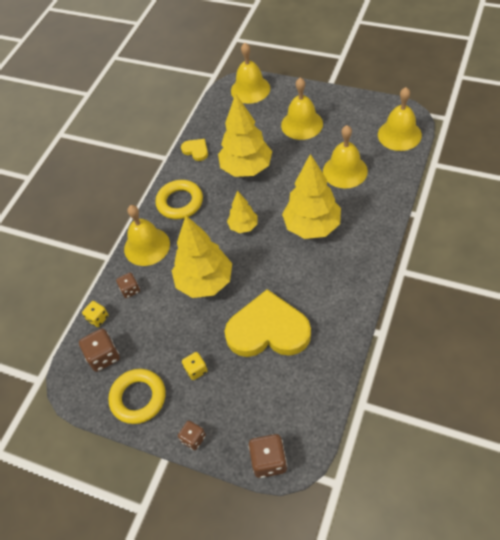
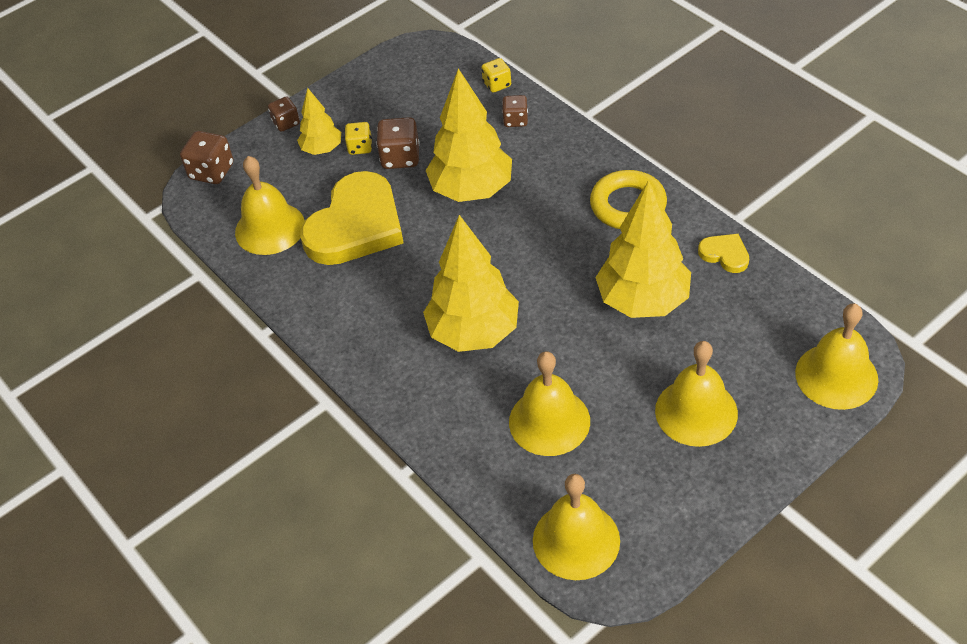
camera: 115 degrees right, 5 degrees down
brown dice [79,329,120,372] -> brown dice moved to [376,117,420,169]
yellow ring [108,369,166,424] -> none
yellow bell [124,205,170,266] -> yellow bell moved to [235,156,305,255]
yellow heart [181,139,208,161] -> yellow heart turned 120 degrees counterclockwise [698,234,749,273]
yellow tree [227,191,257,233] -> yellow tree moved to [297,88,341,155]

